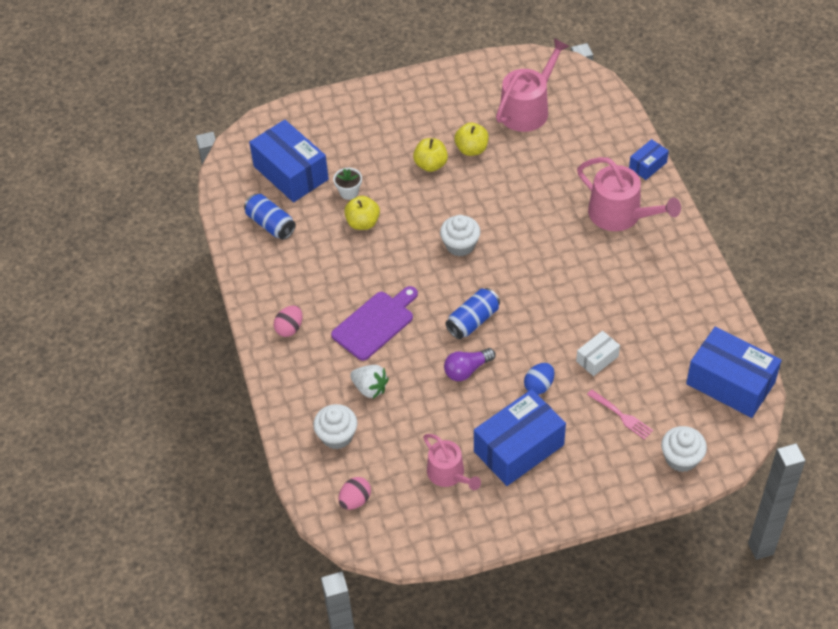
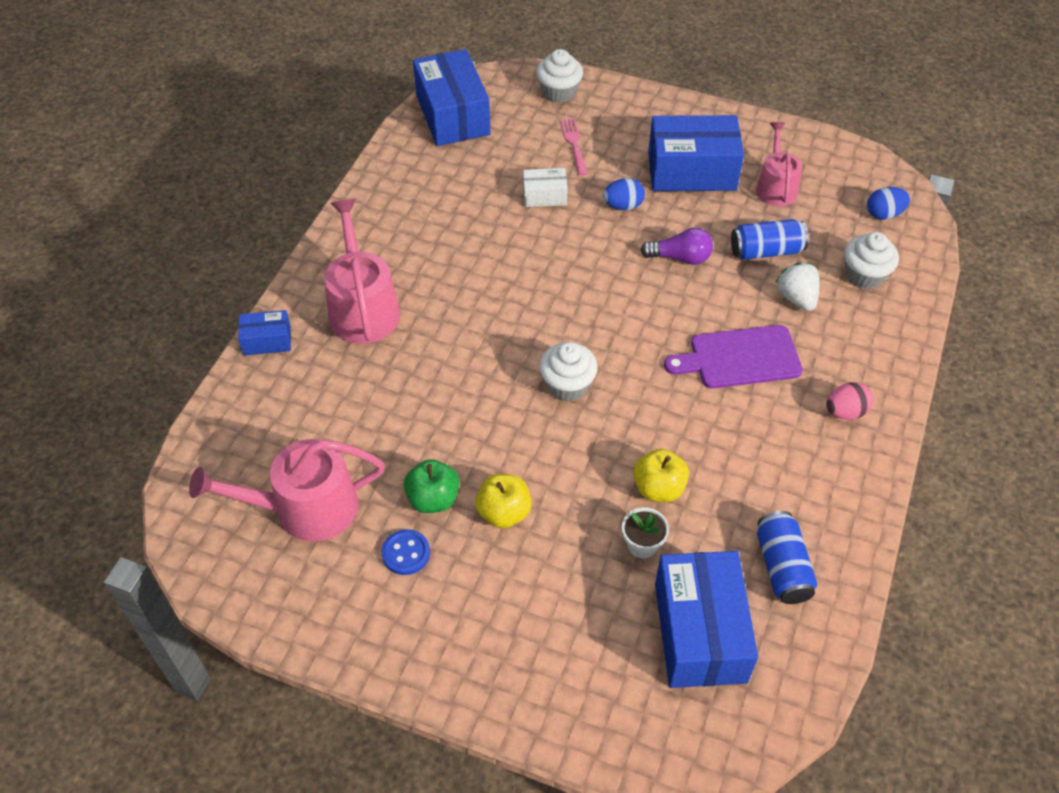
camera: 145 degrees left, 0 degrees up
pink egg [339,477,371,510] -> blue egg [867,187,910,220]
blue can [445,288,500,339] -> blue can moved to [731,219,809,260]
yellow apple [454,122,489,156] -> green apple [404,459,459,513]
none -> blue button [381,529,430,575]

